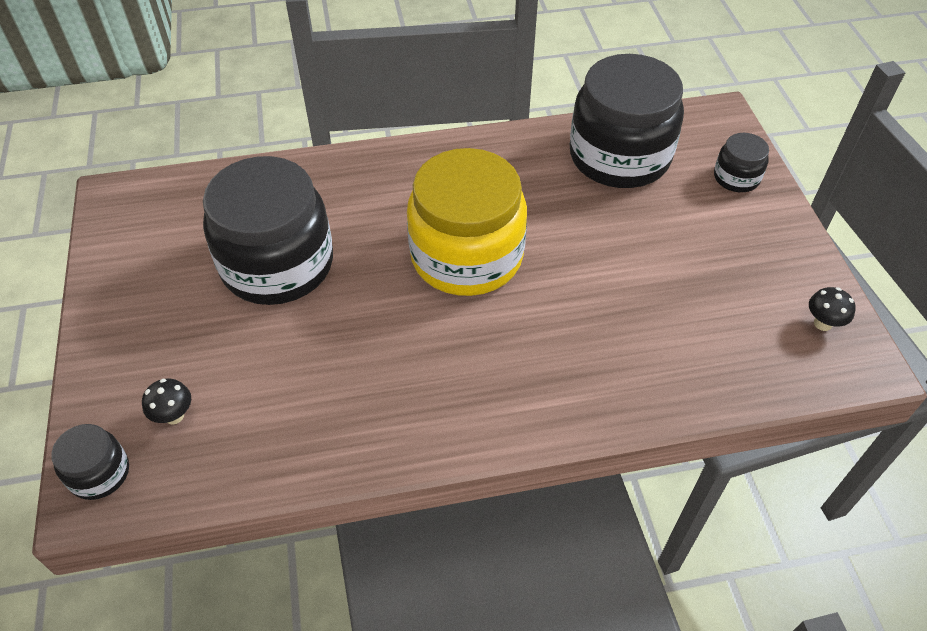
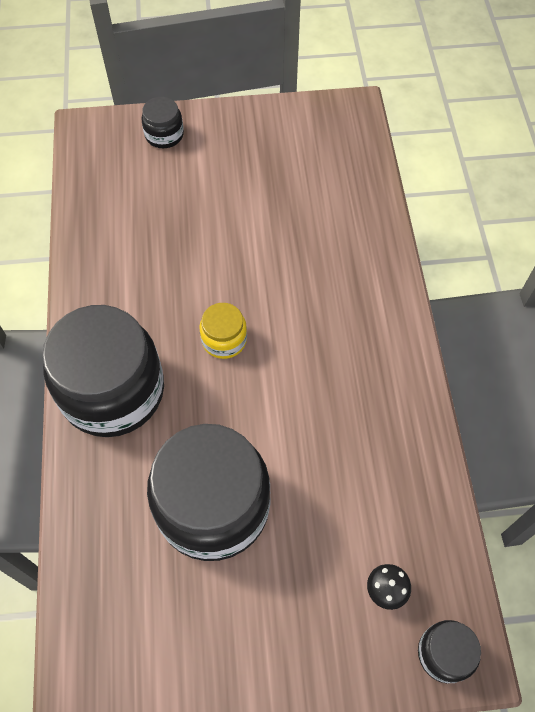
camera: 85 degrees left, 10 degrees up
yellow jar [407,148,527,296] -> yellow jar [199,303,247,359], size x0.45
black jar [570,54,684,188] -> black jar moved to [42,305,164,437]
black mushroom [809,287,856,331] -> none

